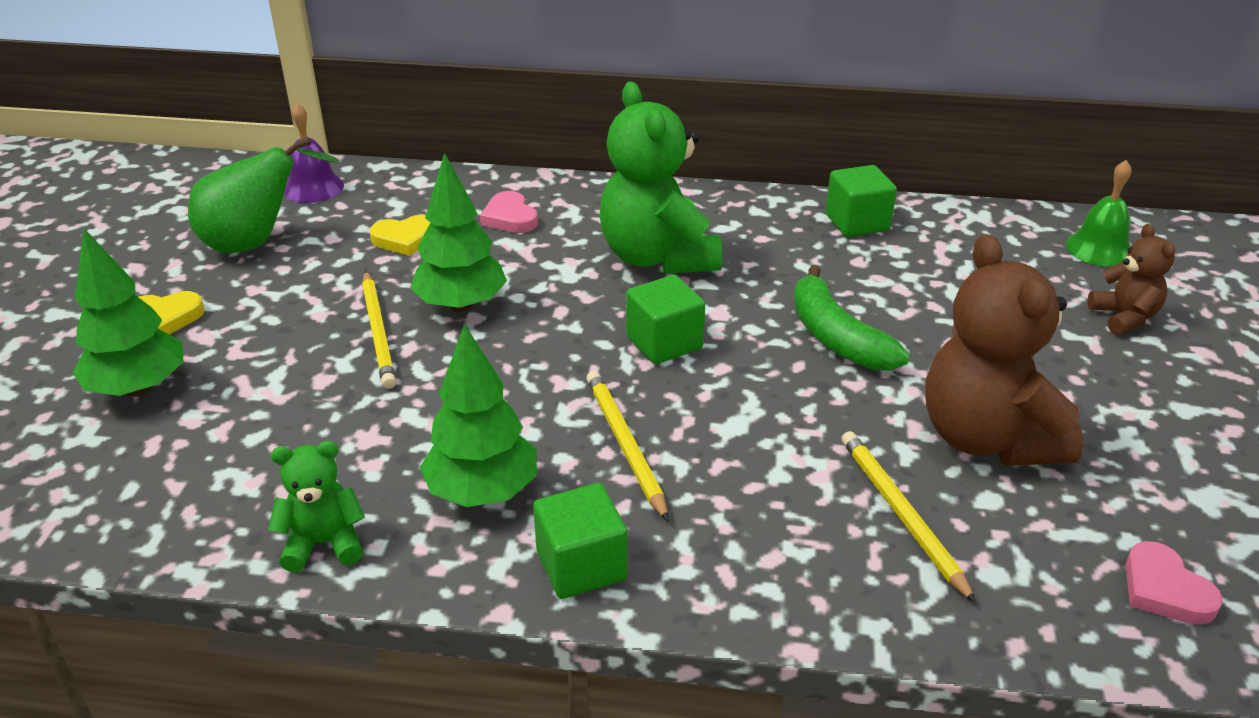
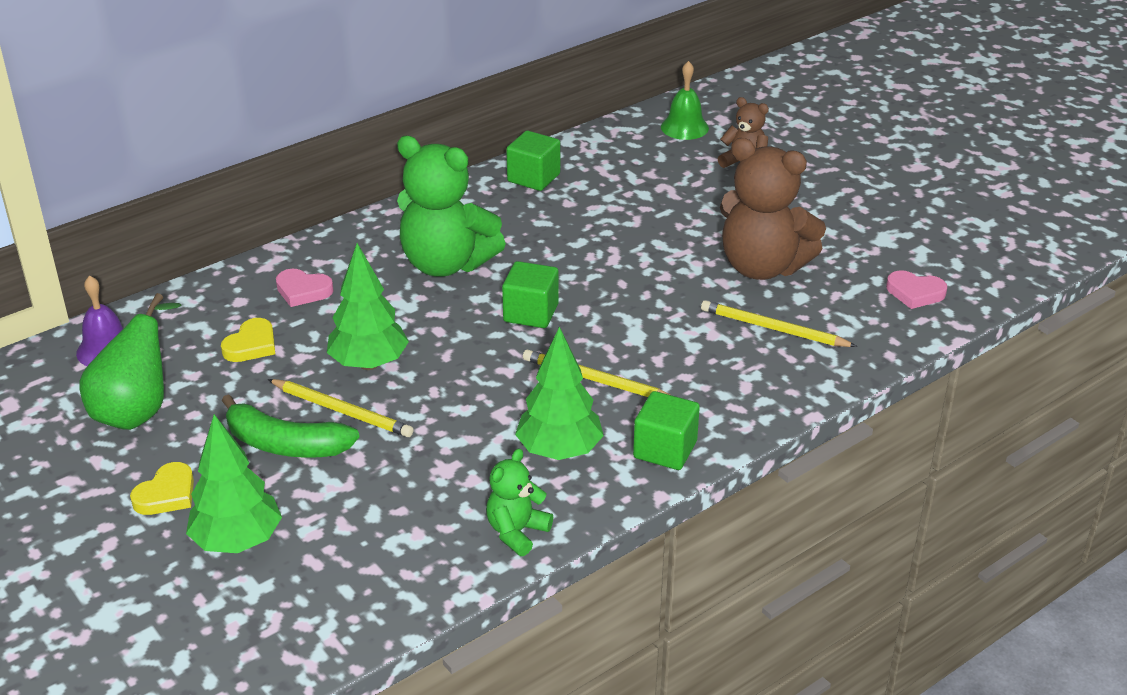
camera: 45 degrees left, 0 degrees up
green banana [794,265,910,370] -> green banana moved to [222,394,359,458]

